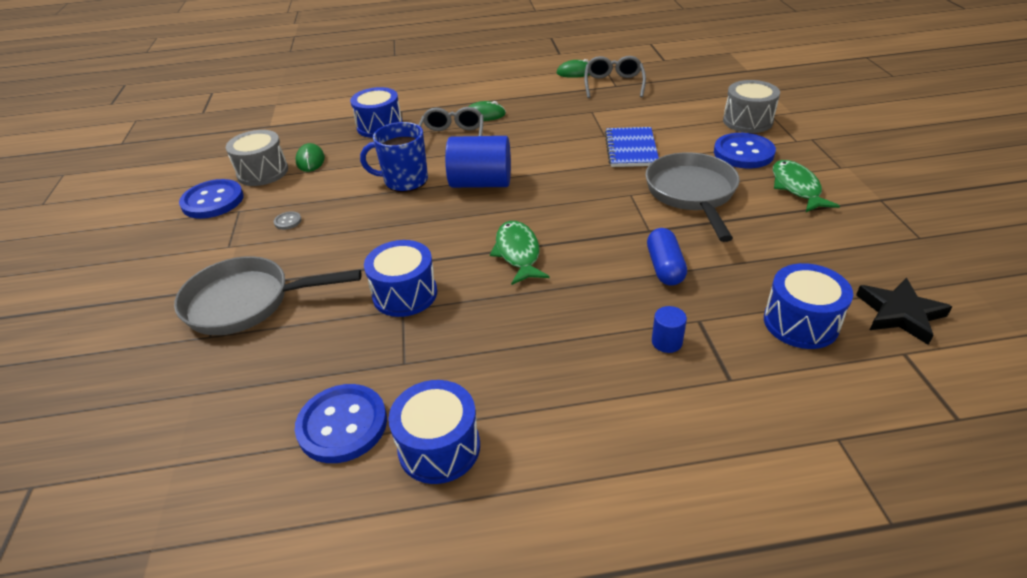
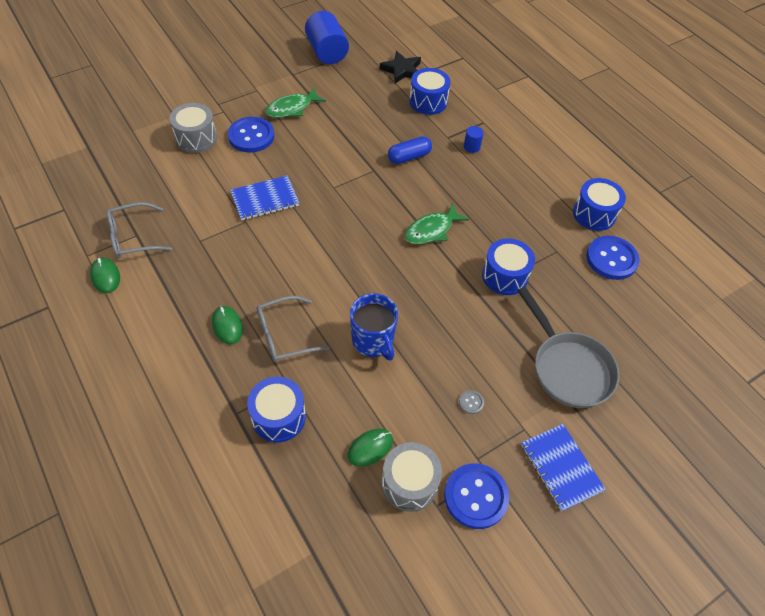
camera: 120 degrees left, 15 degrees up
blue cylinder [445,136,511,188] -> blue cylinder moved to [305,11,349,64]
grey pan [645,152,740,242] -> none
none -> blue notebook [521,424,606,512]

